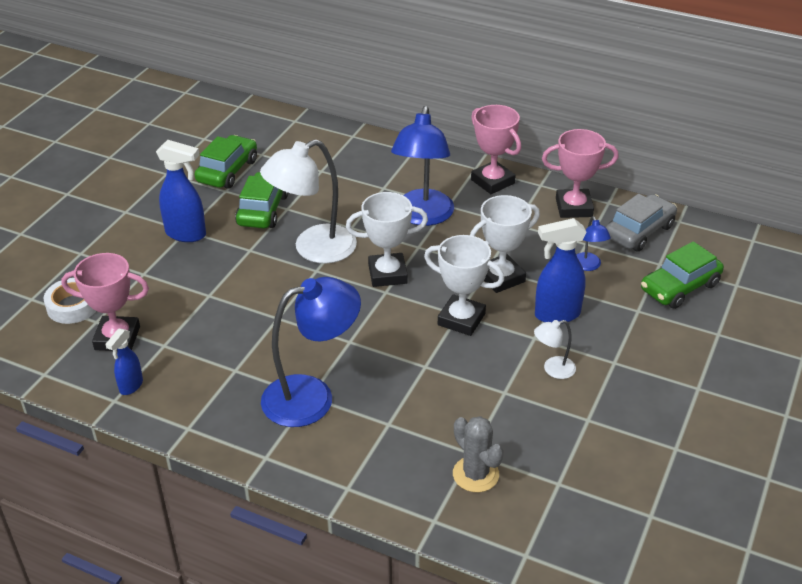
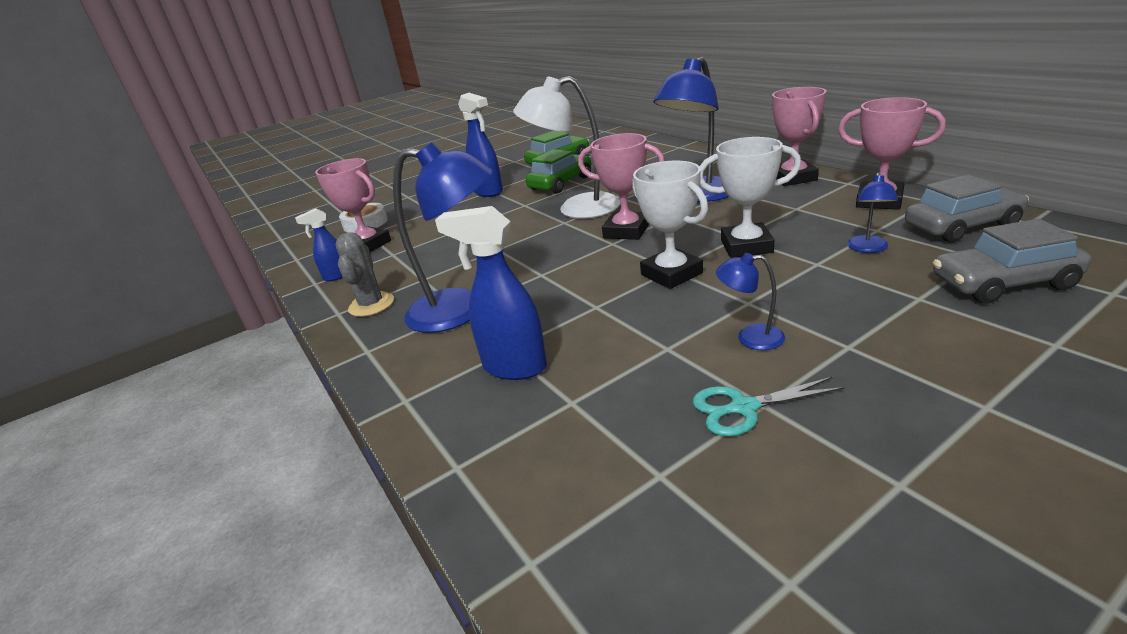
camera: 35 degrees right, 10 degrees down
white trophy [346,192,428,287] -> pink trophy [578,133,665,240]
grey cactus [453,416,504,492] -> grey cactus moved to [335,232,394,317]
white lamp [534,320,576,379] -> blue lamp [716,253,785,350]
blue spray bottle [535,218,587,324] -> blue spray bottle moved to [435,206,547,380]
green car [641,241,724,309] -> grey car [933,219,1092,304]
none -> turquoise scissors [693,377,845,436]

